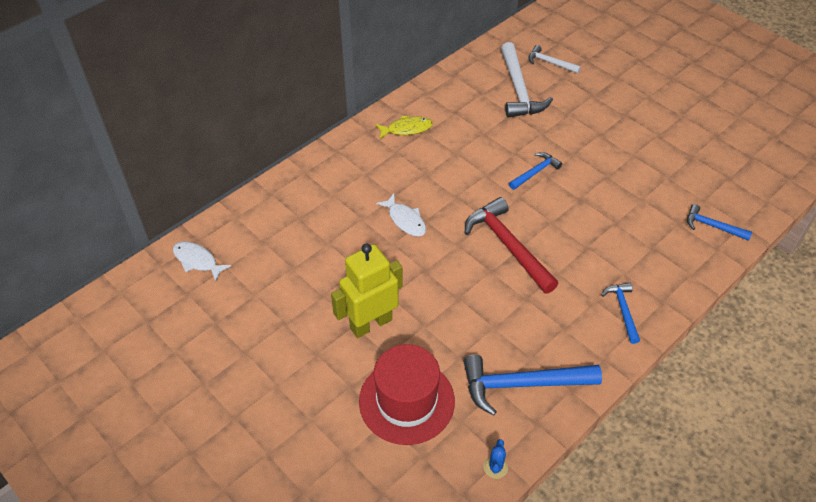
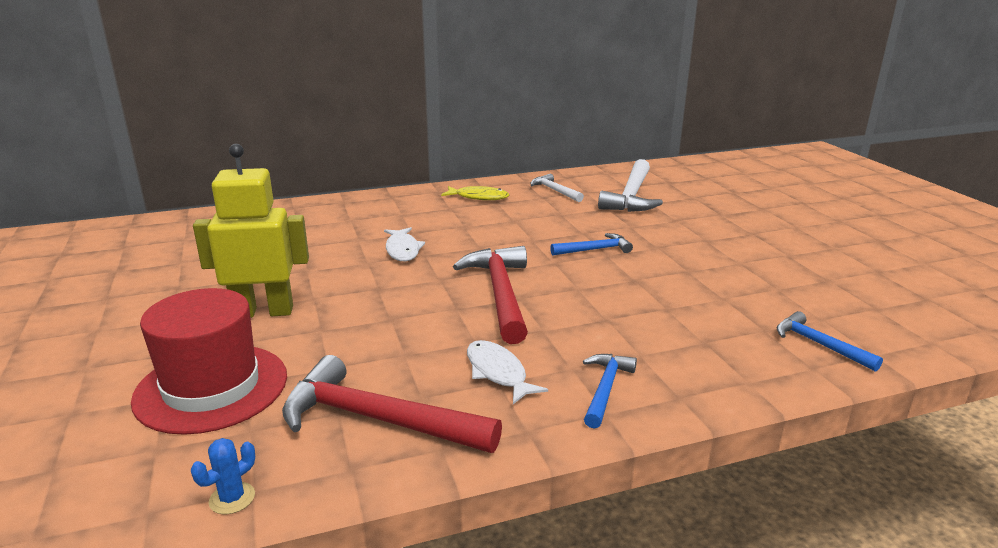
camera: 25 degrees right, 25 degrees down
white fish [173,241,231,282] -> white fish moved to [467,340,548,404]
blue hammer [463,355,602,416] -> red hammer [282,355,502,453]
white hammer [528,45,581,73] -> white hammer moved to [531,174,584,202]

